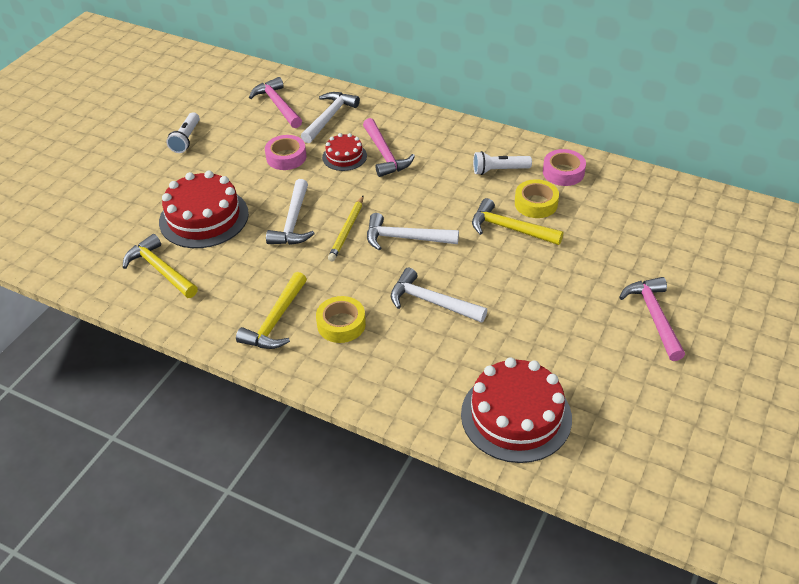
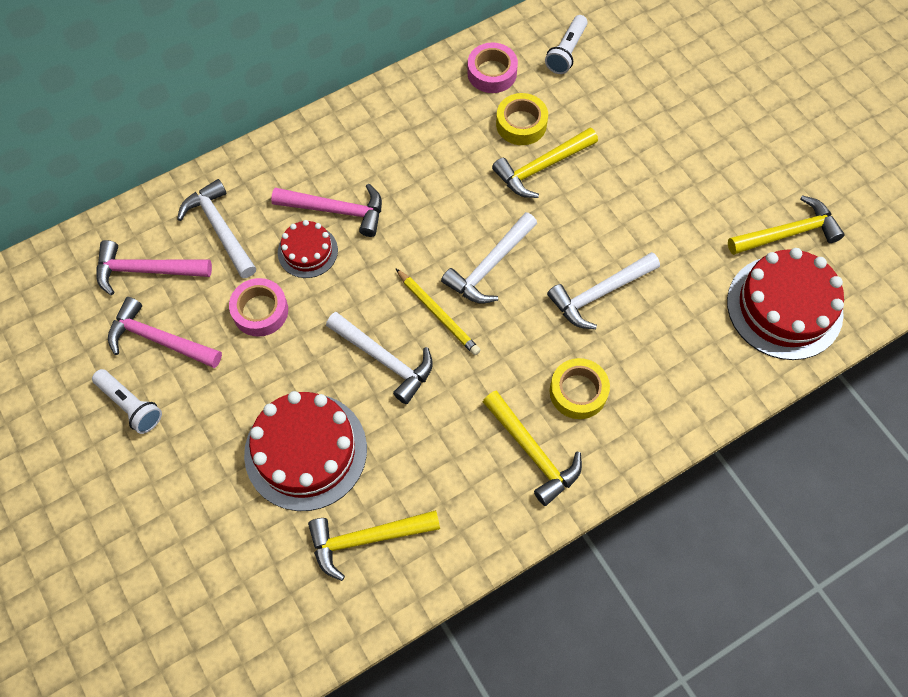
camera: 60 degrees left, 20 degrees up
white flashlight [473,151,532,175] -> white flashlight moved to [545,15,588,74]
pink hammer [619,277,685,361] -> pink hammer moved to [108,297,222,368]
none -> yellow hammer [728,195,845,255]

